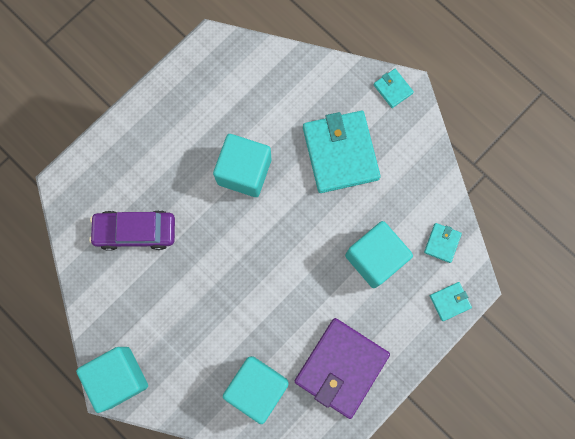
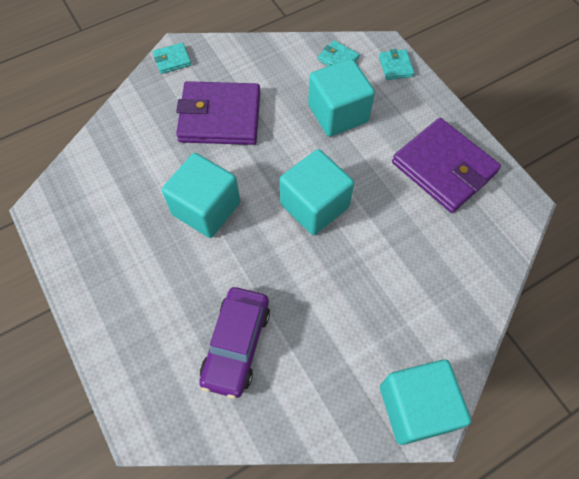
camera: 75 degrees left, 15 degrees down
turquoise cube [223,356,289,424] -> turquoise cube moved to [279,149,354,235]
turquoise wallet [303,111,381,193] -> purple wallet [176,81,260,145]

